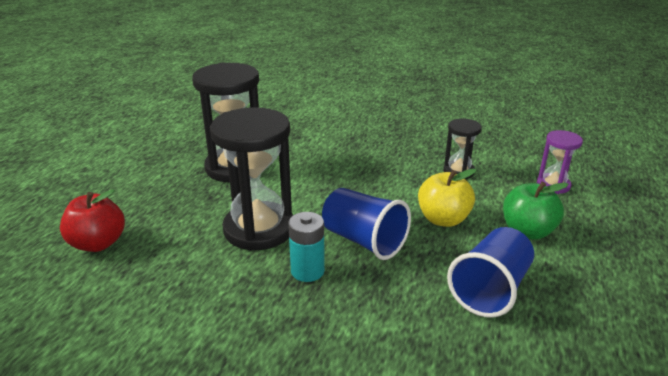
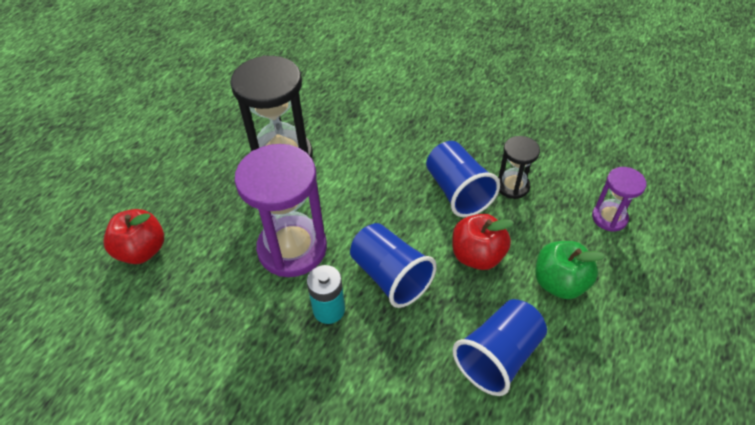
camera: 10 degrees right, 20 degrees up
black hourglass [210,107,293,251] -> purple hourglass [235,144,327,277]
yellow apple [418,168,477,227] -> red apple [452,214,514,270]
none -> blue cup [426,141,500,217]

